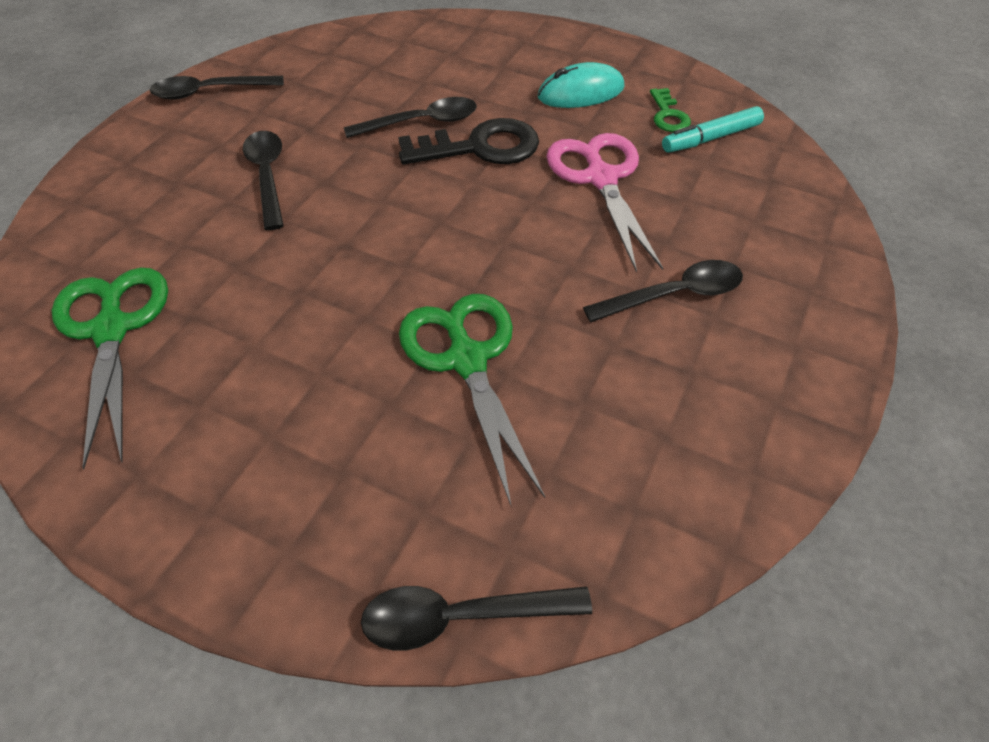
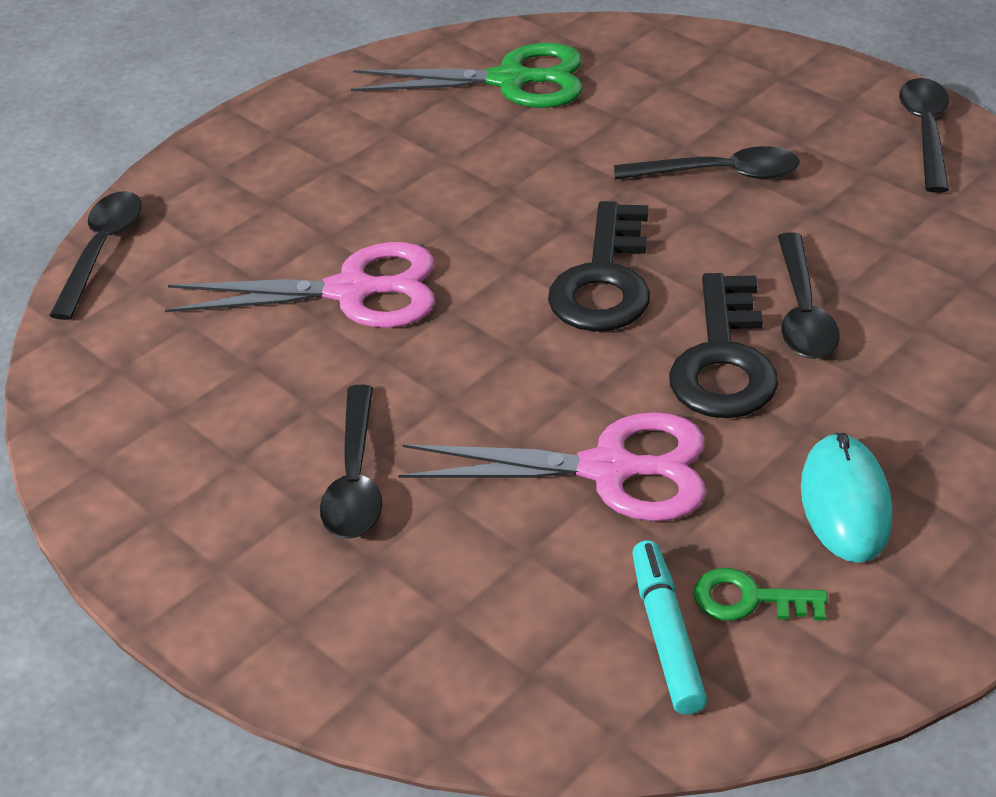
camera: 110 degrees right, 10 degrees down
green scissors [399,294,545,507] -> pink scissors [165,242,435,328]
none -> black key [548,201,650,332]

